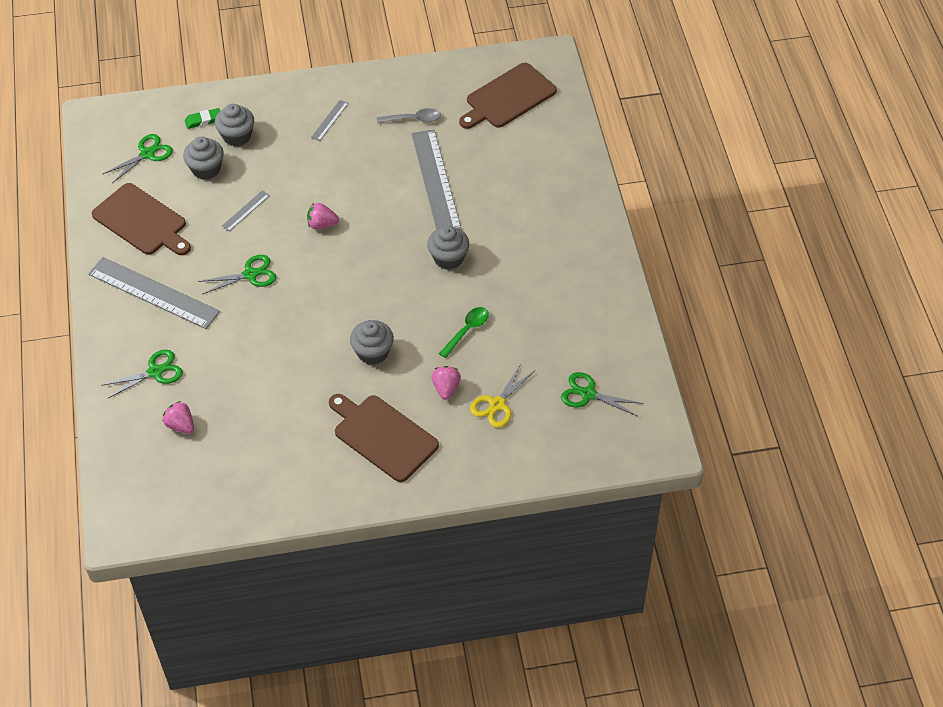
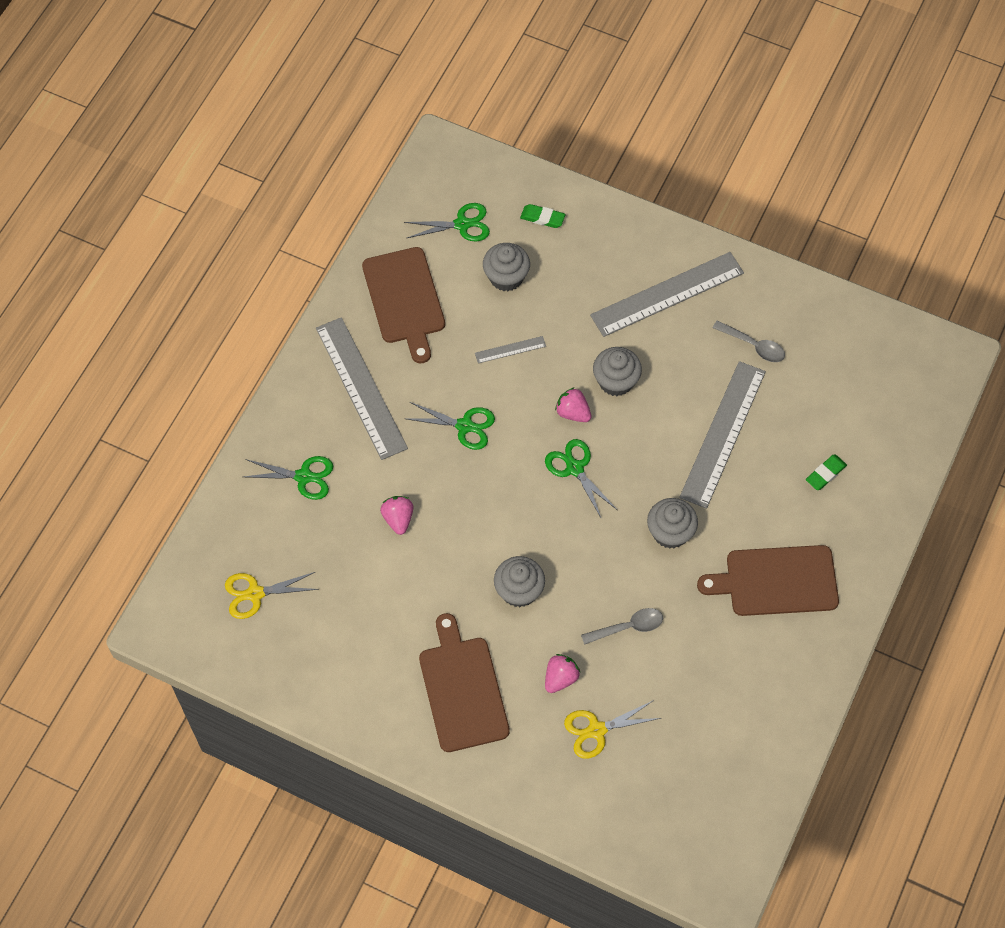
camera: 35 degrees right, 10 degrees up
pink strawberry [163,401,194,434] -> pink strawberry moved to [380,496,413,535]
grey cupcake [215,104,254,146] -> grey cupcake moved to [593,347,642,396]
grey ruler [311,100,349,141] -> grey ruler [590,252,744,337], size x2.30
green spoon [439,307,489,358] -> grey spoon [581,608,663,645]
brown cutting board [459,63,557,129] -> brown cutting board moved to [697,545,839,616]
green scissors [561,372,643,416] -> green scissors moved to [545,439,616,518]
none -> yellow scissors [225,572,319,619]
none -> green eraser [806,455,847,490]

